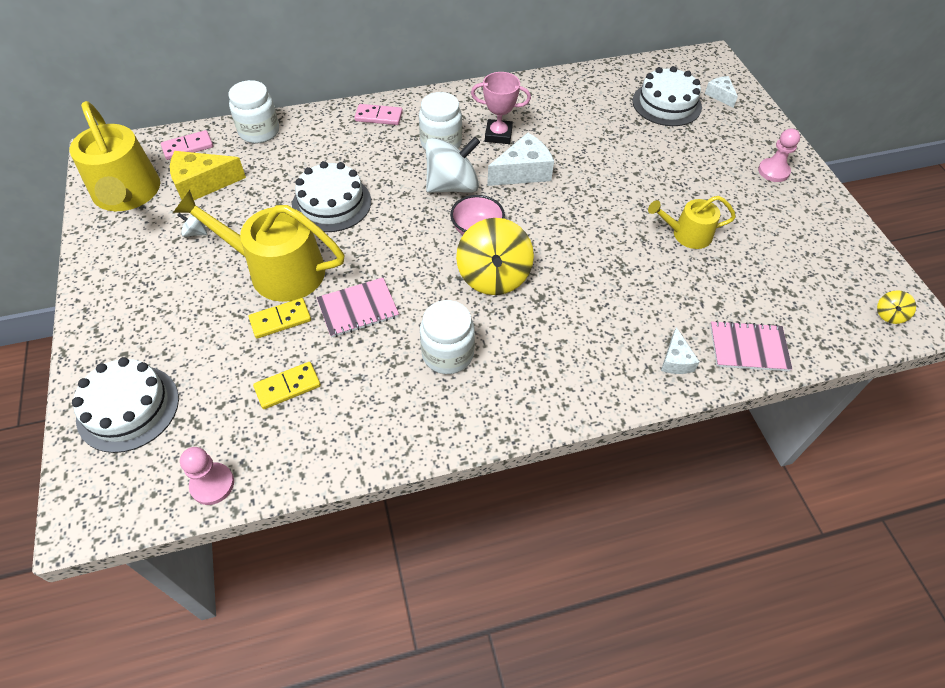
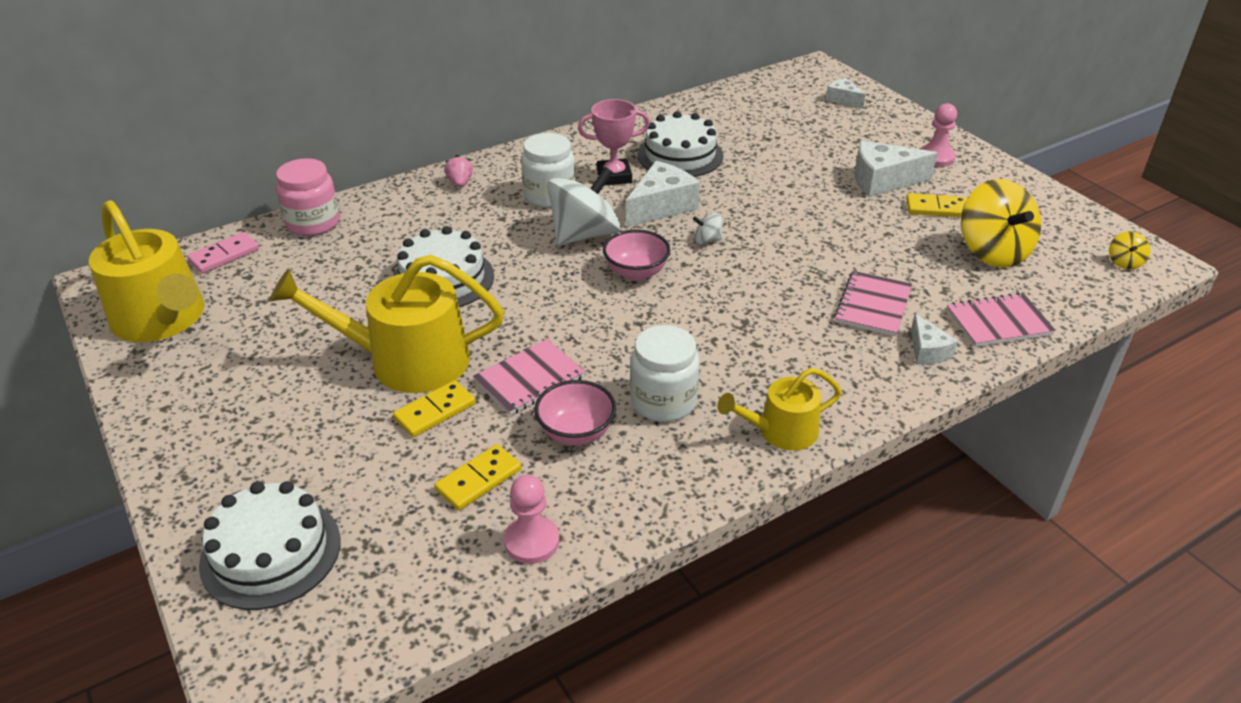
camera: 15 degrees left, 15 degrees down
yellow cheese [170,151,246,200] -> none
white spinning top [177,213,207,237] -> white spinning top moved to [693,213,723,245]
pink pawn [180,447,234,505] -> pink pawn moved to [504,475,559,564]
white jar [228,80,279,143] -> pink jar [276,158,340,236]
pink domino [355,104,403,125] -> pink strawberry [445,155,473,187]
yellow spinning top [456,218,534,295] -> yellow spinning top moved to [961,179,1041,268]
white cake [632,66,702,126] -> white cake moved to [637,111,724,177]
yellow watering can [648,196,736,249] -> yellow watering can moved to [717,368,842,450]
none -> pink bowl [534,380,616,446]
none -> pink notebook [834,271,912,337]
none -> white cheese [855,141,938,197]
none -> yellow domino [906,193,967,217]

